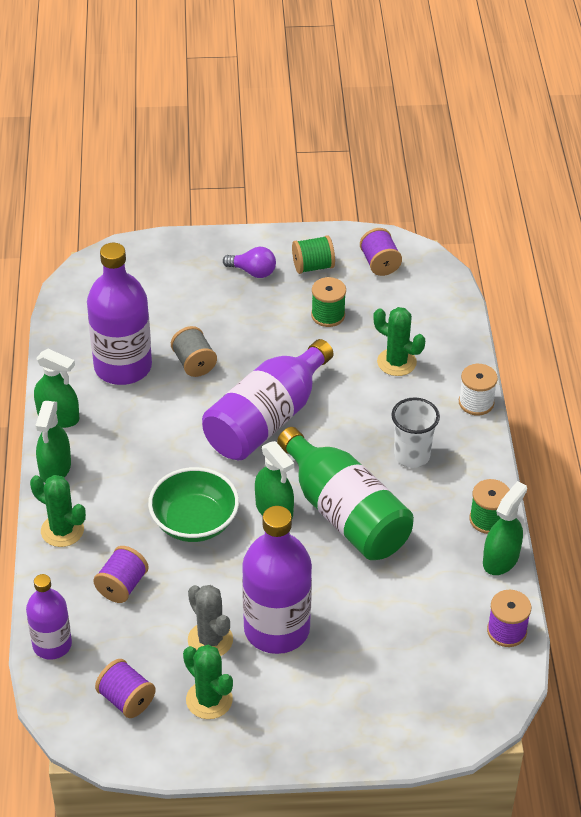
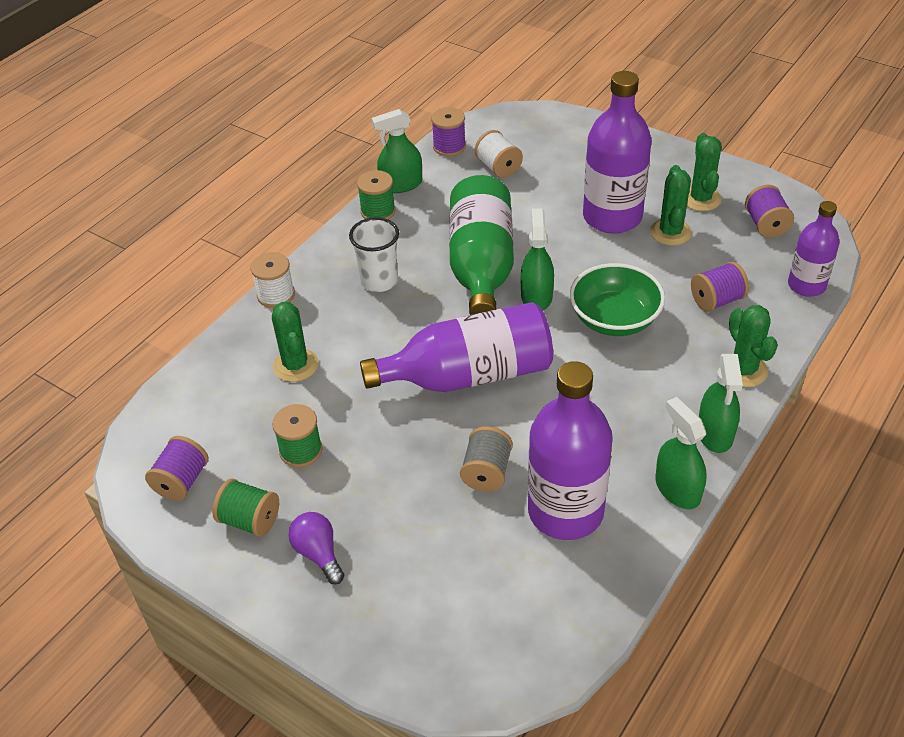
camera: 140 degrees left, 0 degrees up
green spray bottle [35,401,71,482] -> green spray bottle turned 135 degrees clockwise [699,354,743,453]
grey cactus [188,585,233,656] -> green cactus [650,165,692,246]
none -> white spool [475,130,523,178]

